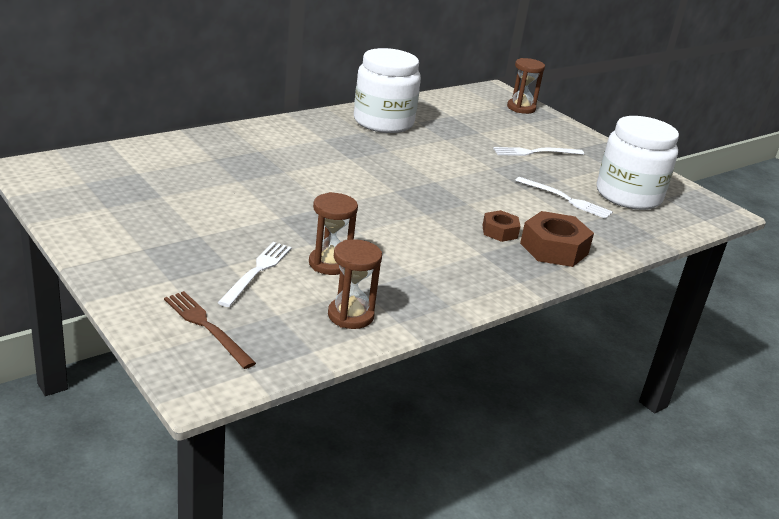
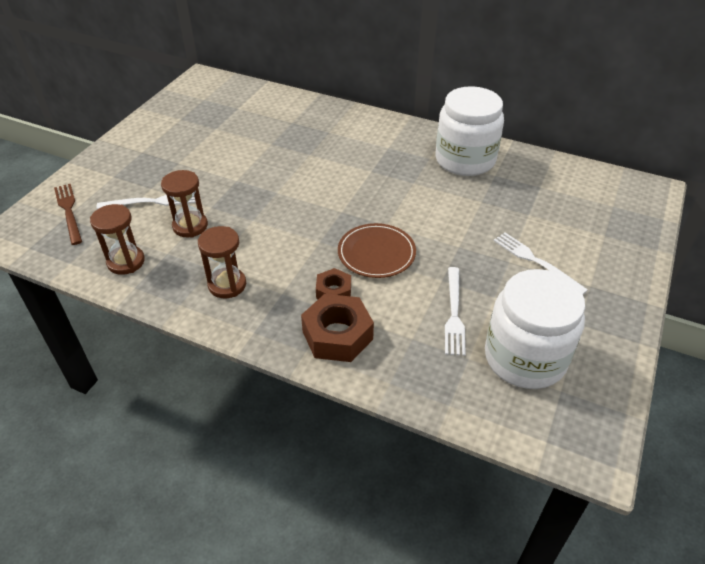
camera: 65 degrees right, 15 degrees up
brown fork [164,291,256,369] -> brown fork turned 45 degrees counterclockwise [54,184,82,245]
brown hourglass [507,58,545,114] -> brown hourglass moved to [198,226,246,298]
none -> brown plate [338,223,416,278]

